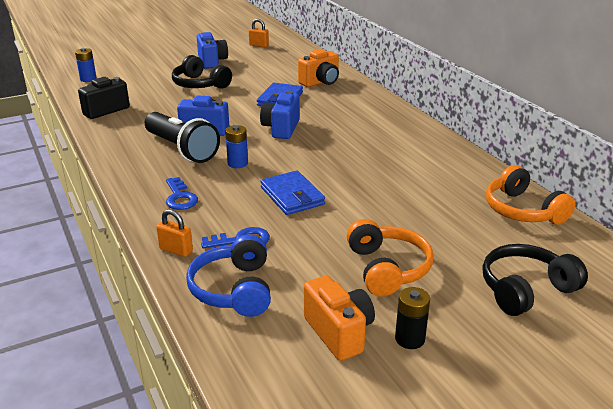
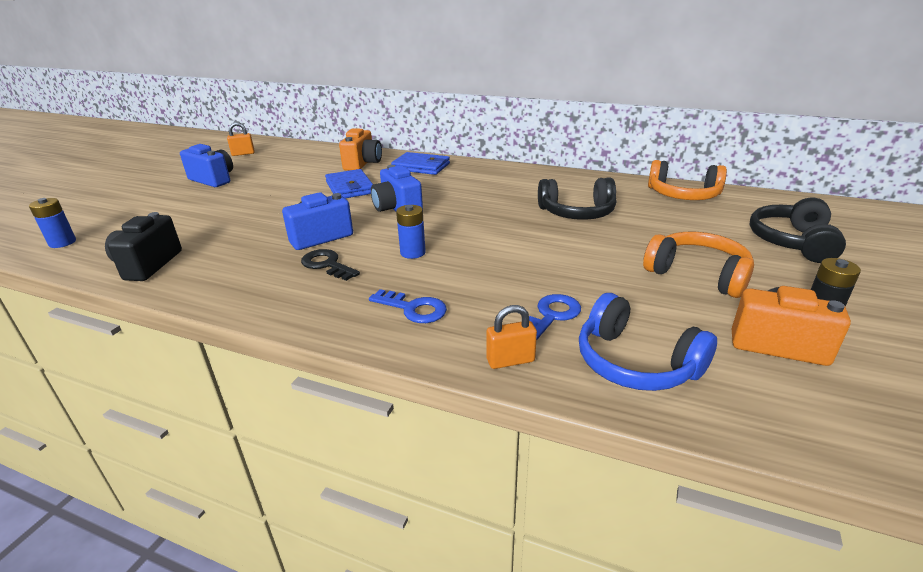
camera: 40 degrees left, 0 degrees up
black flashlight [145,112,220,163] -> black key [301,249,360,281]
black headphones [172,55,232,89] -> black headphones moved to [538,177,616,220]
blue wallet [260,170,325,215] -> blue wallet moved to [391,152,450,175]

